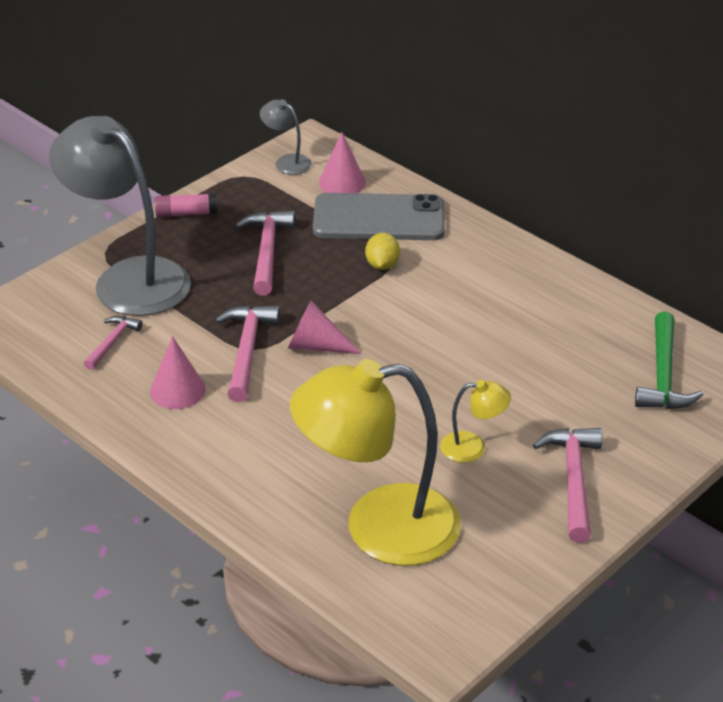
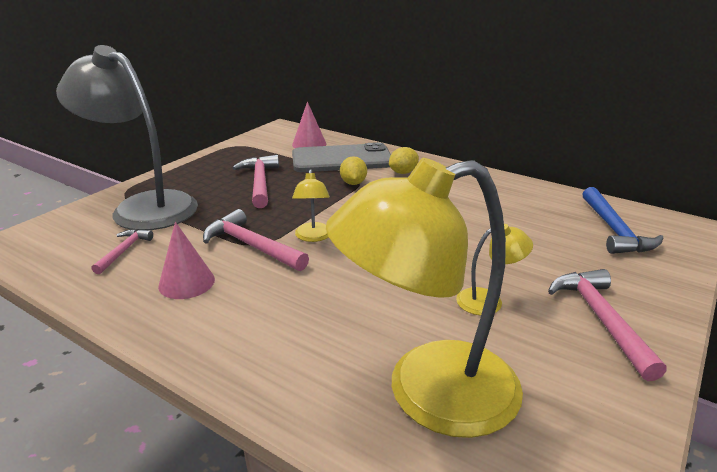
camera: 10 degrees left, 10 degrees down
pink glue stick [155,193,217,218] -> none
pink hammer [215,305,280,402] -> pink hammer turned 45 degrees counterclockwise [203,209,309,271]
grey lamp [260,99,312,175] -> none
pink cone [288,300,361,354] -> yellow lamp [292,169,330,242]
green hammer [635,312,703,409] -> blue hammer [582,187,663,254]
none -> yellow lemon [389,147,419,174]

